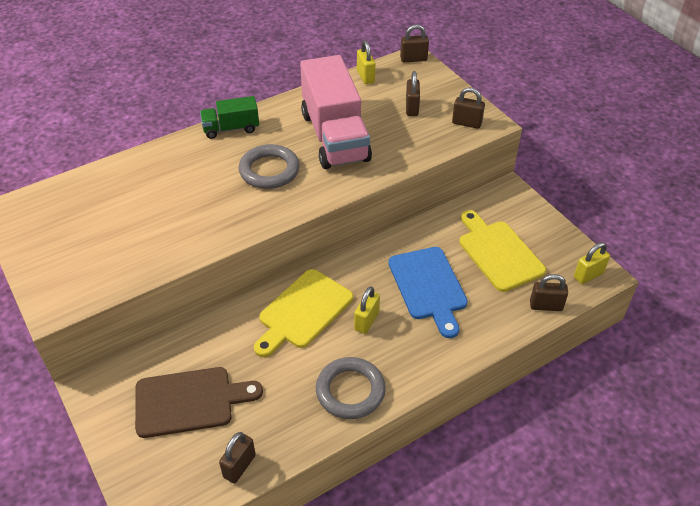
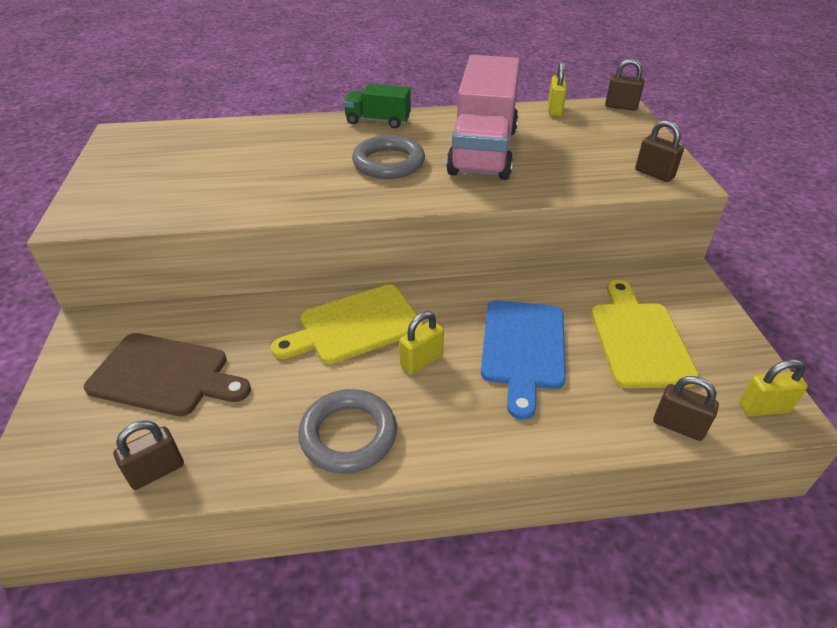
camera: 25 degrees right, 5 degrees down
brown padlock [406,71,420,116] -> none

